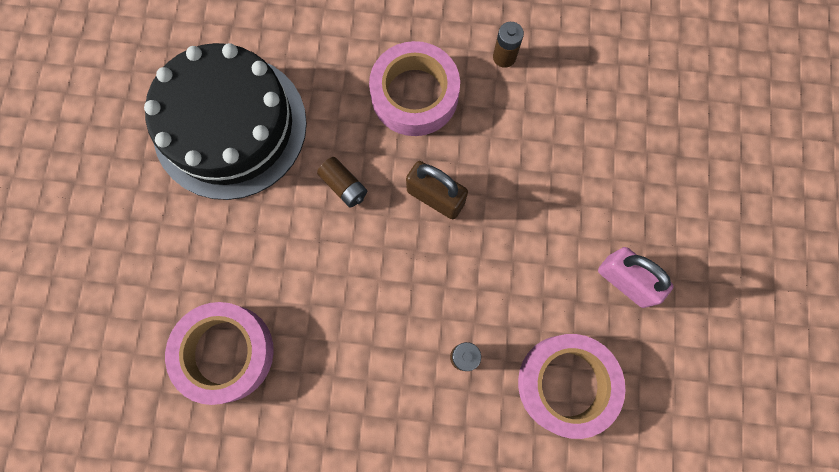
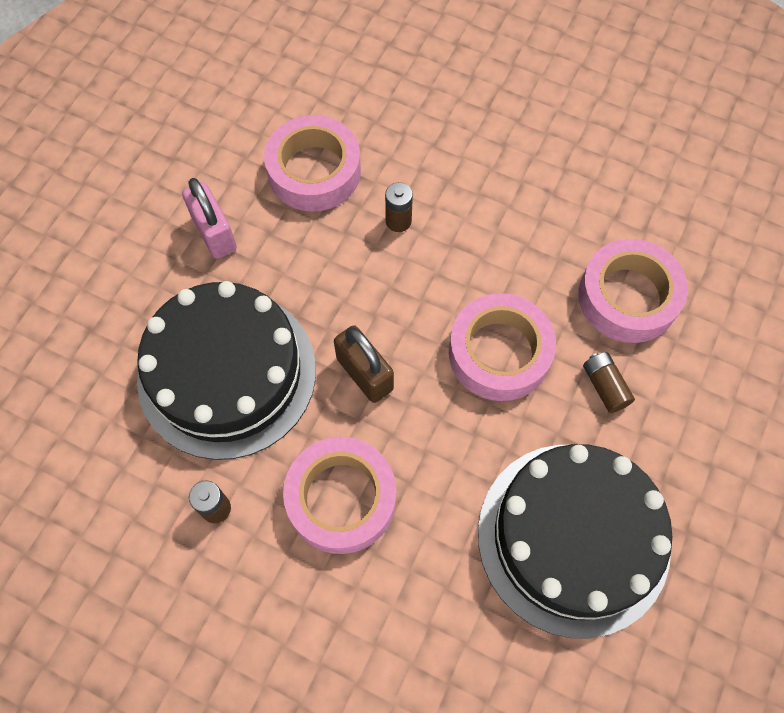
camera: 160 degrees left, 10 degrees down
brown battery [317,157,367,208] -> brown battery moved to [583,352,635,413]
none -> black cake [137,281,316,460]
none -> pink tape [449,293,556,401]

